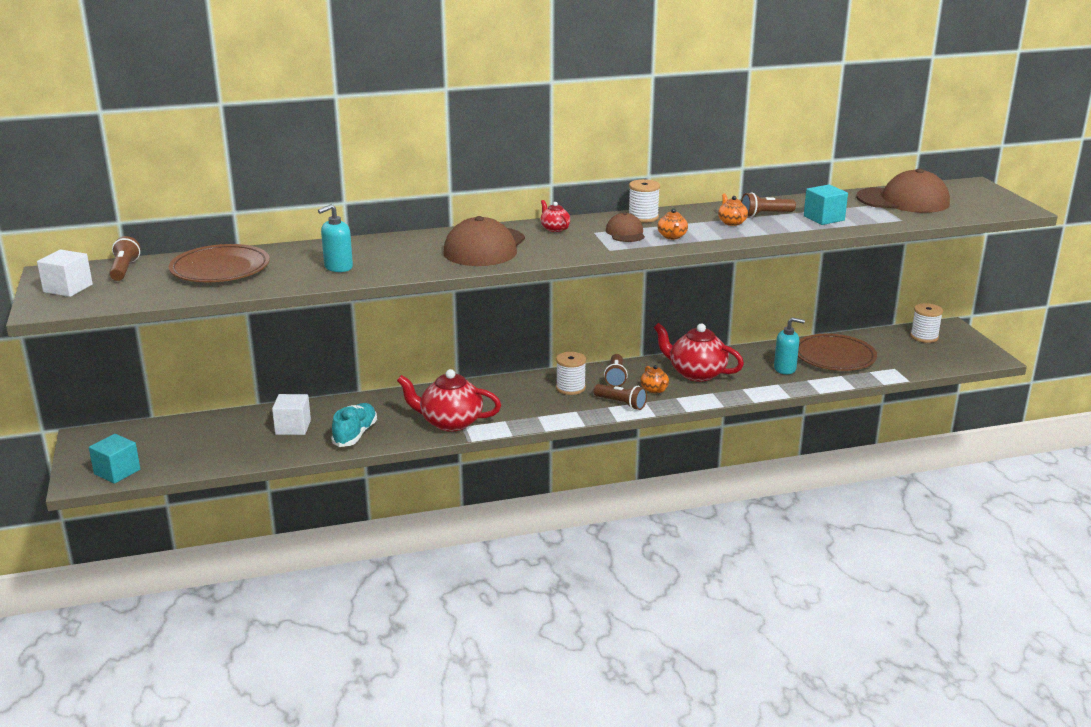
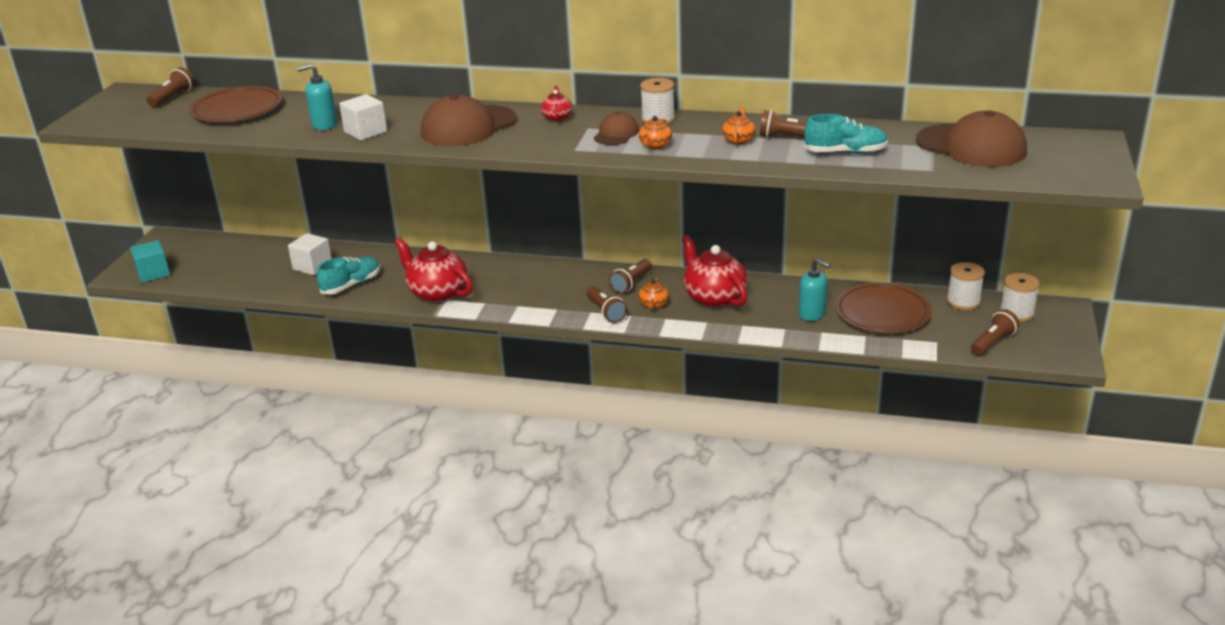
camera: 30 degrees right, 5 degrees up
white cube [37,250,93,297] -> white cube moved to [339,94,387,141]
white spool [556,352,586,395] -> white spool moved to [947,262,985,310]
turquoise cube [804,185,848,225] -> turquoise shoe [804,114,888,154]
none -> brown flashlight [971,309,1019,356]

